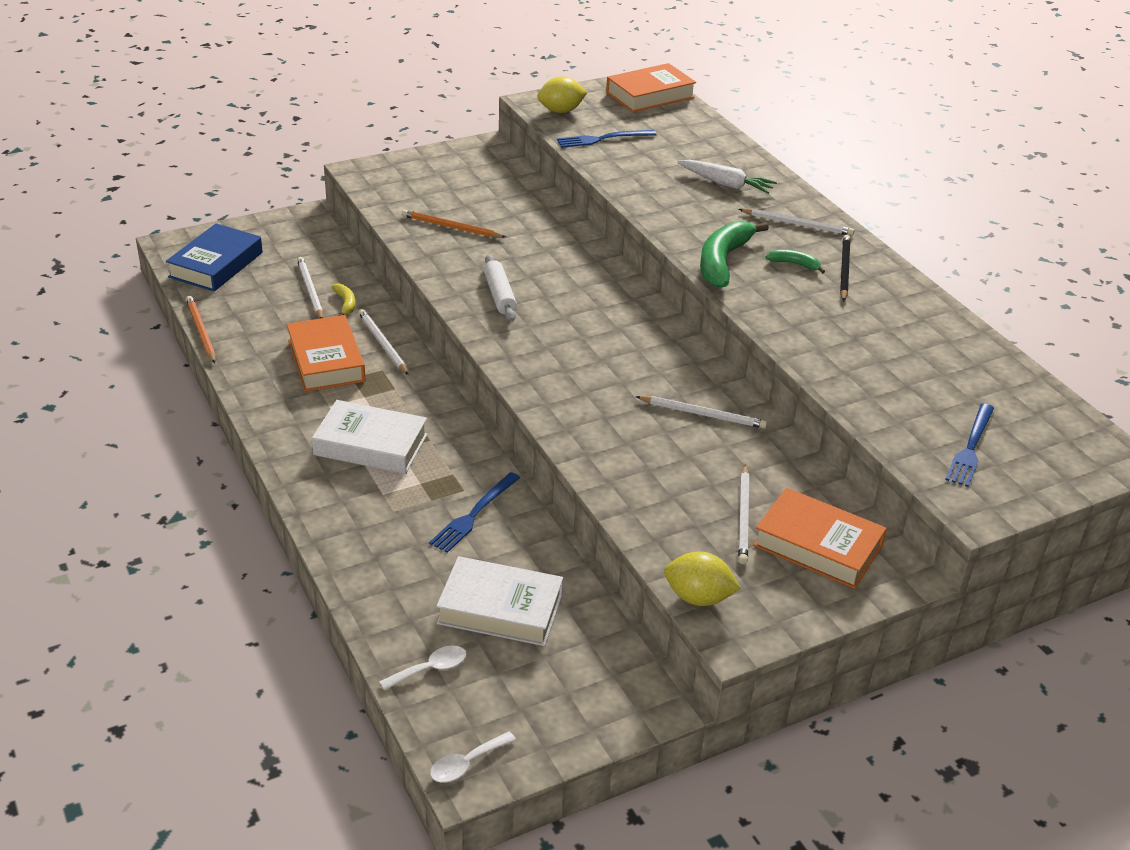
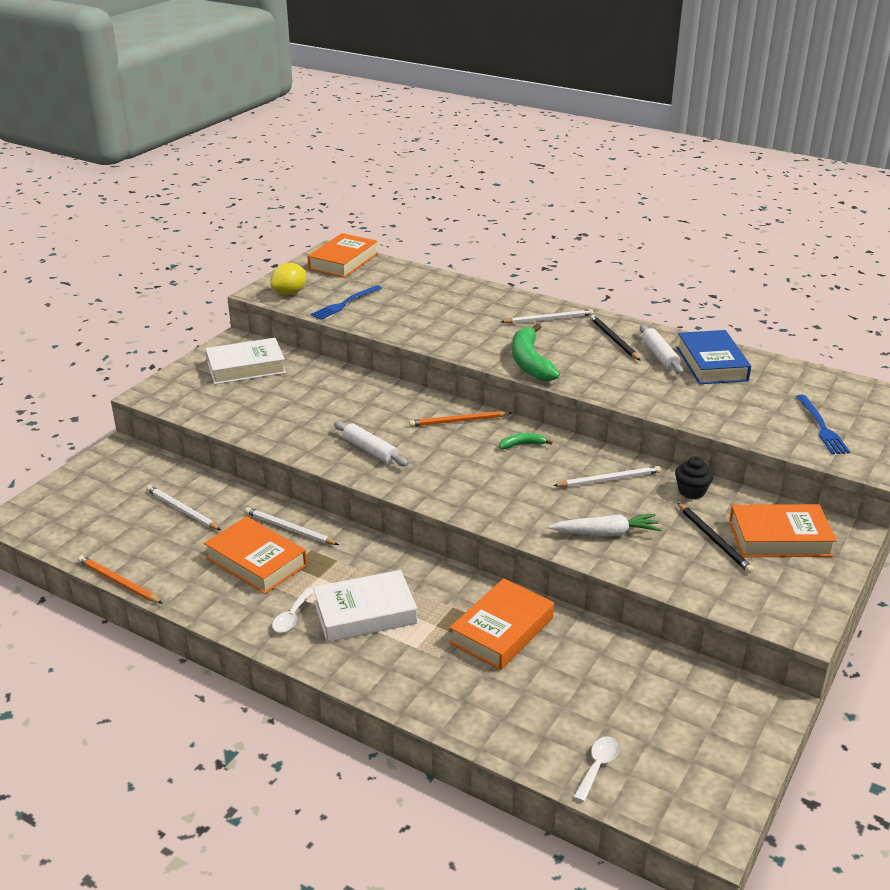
camera: 30 degrees left, 5 degrees down
blue book [166,223,263,292] -> blue book moved to [676,330,751,384]
yellow banana [332,283,355,316] -> none
orange pencil [402,210,506,238] -> orange pencil moved to [409,411,511,427]
blue fork [429,472,520,553] -> orange book [449,578,554,670]
white spoon [430,731,516,782] -> white spoon moved to [272,588,314,633]
white book [436,556,563,646] -> white book moved to [205,338,286,384]
yellow lemon [664,552,741,606] -> none
white carrot [678,160,777,194] -> white carrot moved to [548,514,661,536]
white pencil [738,465,749,564] -> black pencil [677,502,754,573]
green banana [765,250,825,273] -> green banana moved to [499,433,553,449]
none -> white rolling pin [640,325,683,374]
none -> black cupcake [675,456,714,499]

